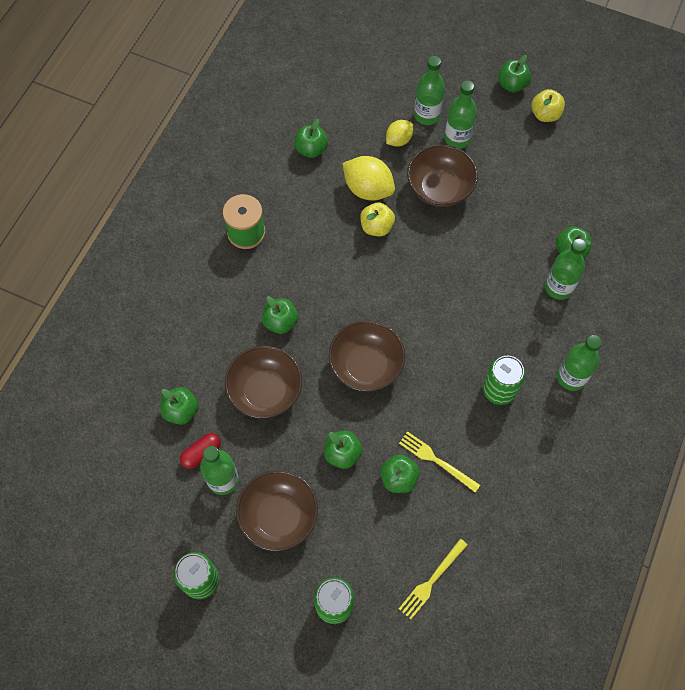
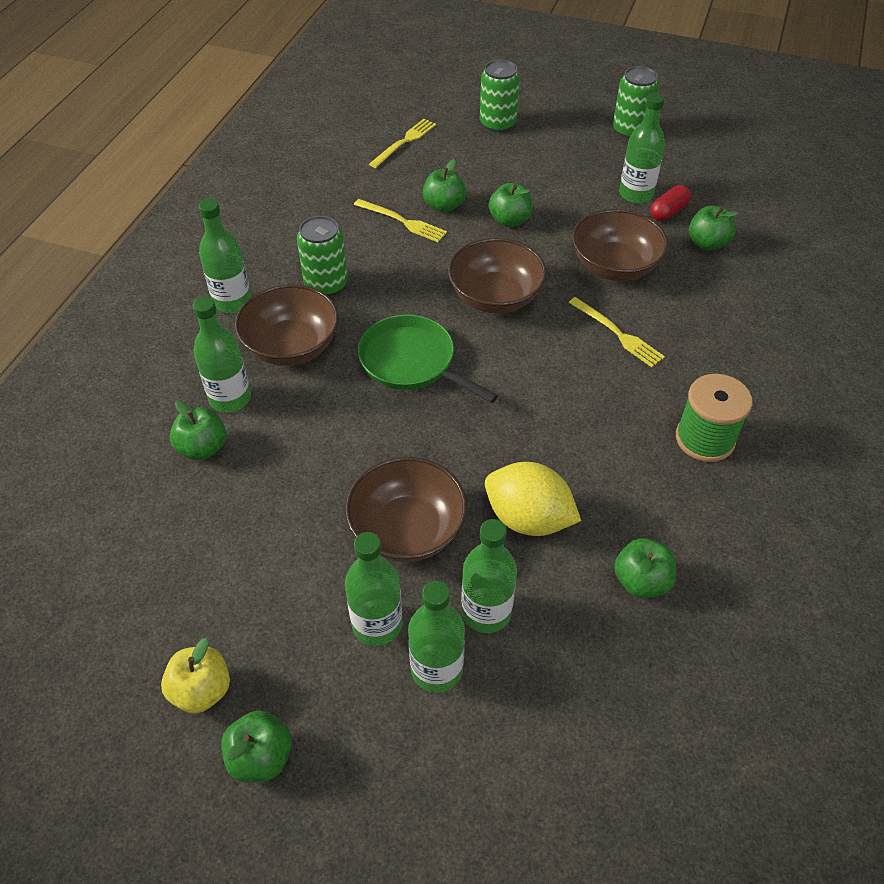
camera: 175 degrees right, 15 degrees down
brown bowl [236,470,318,551] -> brown bowl moved to [234,284,339,366]
green apple [262,296,298,334] -> yellow fork [568,297,665,367]
yellow apple [360,202,395,236] -> none
yellow lemon [386,120,413,147] -> green bottle [461,519,517,633]
none -> green pan [358,314,498,403]

